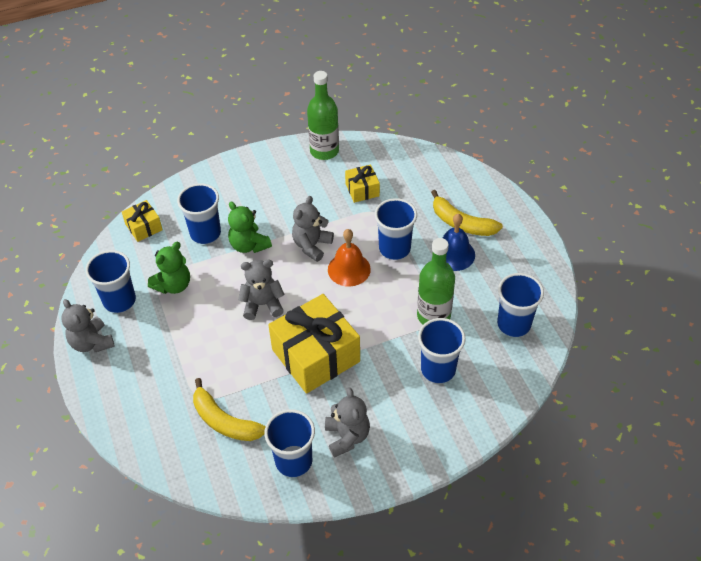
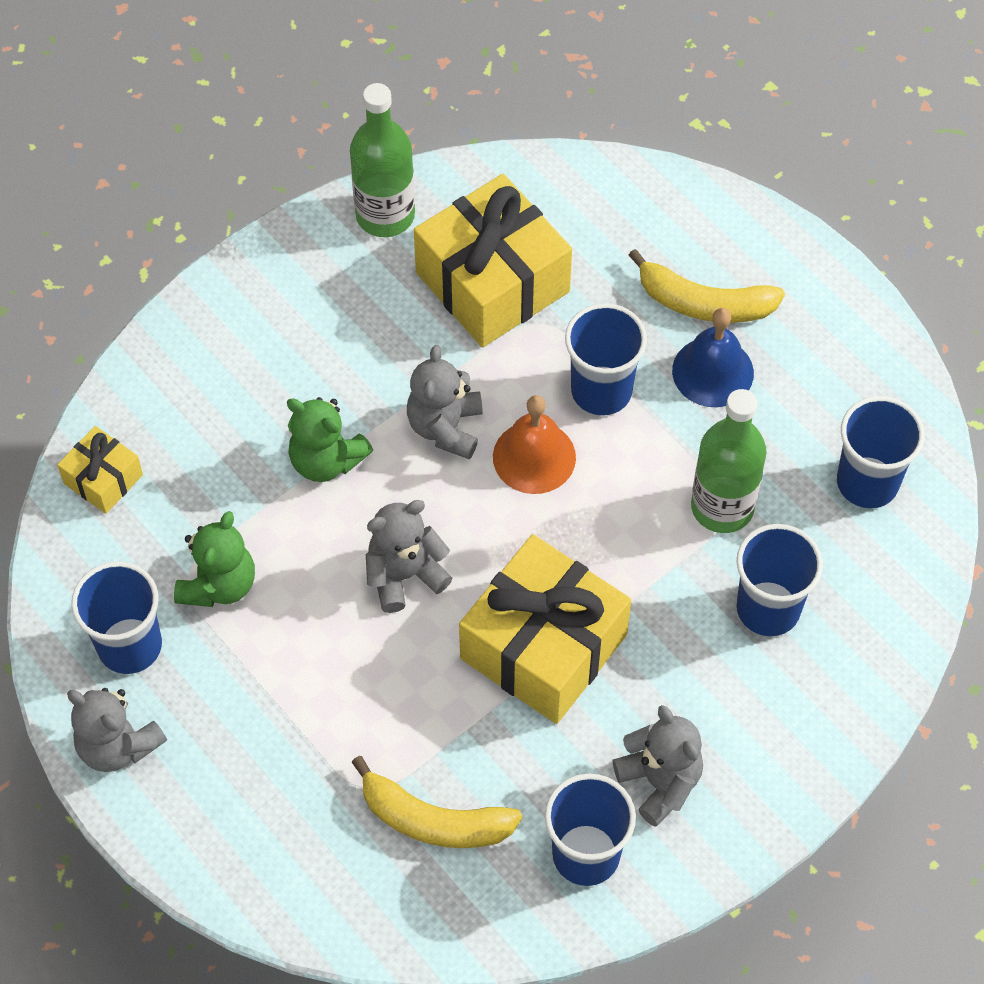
camera: 20 degrees left, 10 degrees up
blue cup [177,183,221,244] -> none
yellow gift [345,164,380,203] -> yellow gift [414,174,572,347], size x2.05

